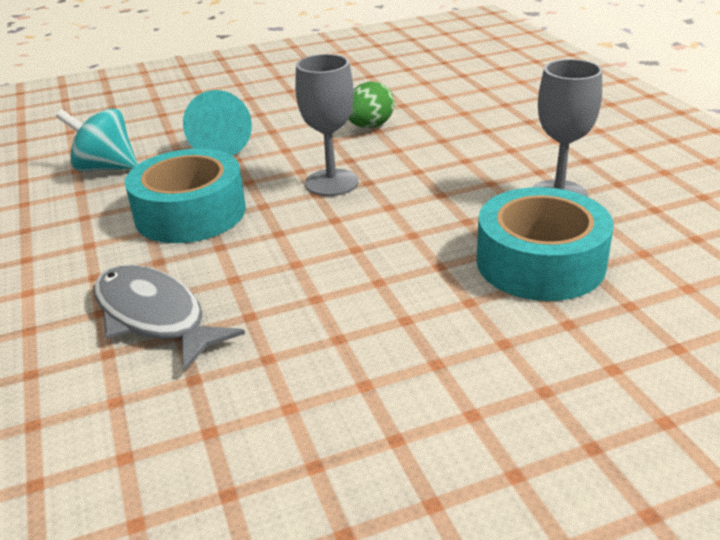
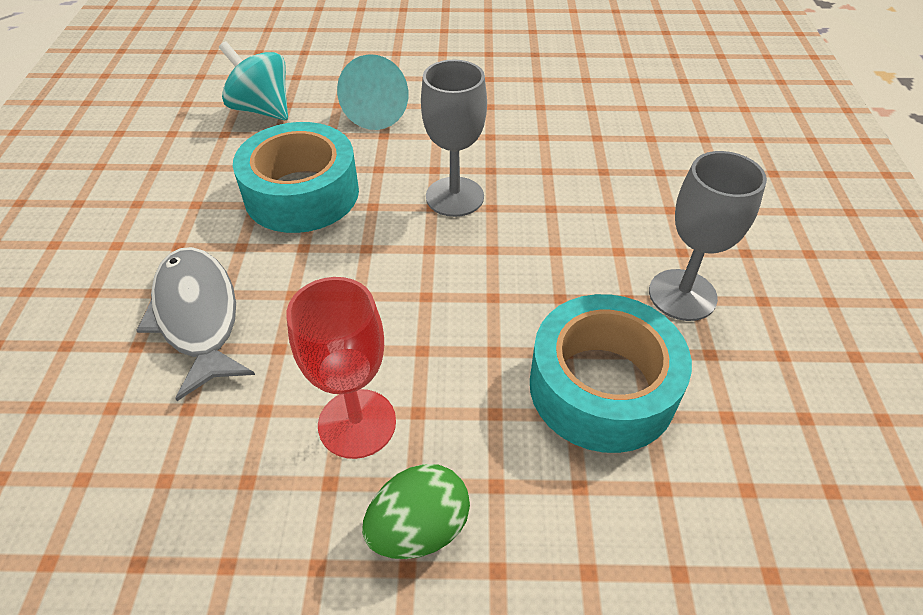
camera: 20 degrees right, 15 degrees up
green egg [349,82,395,128] -> green egg moved to [362,464,470,559]
none -> red goblet [286,277,396,459]

